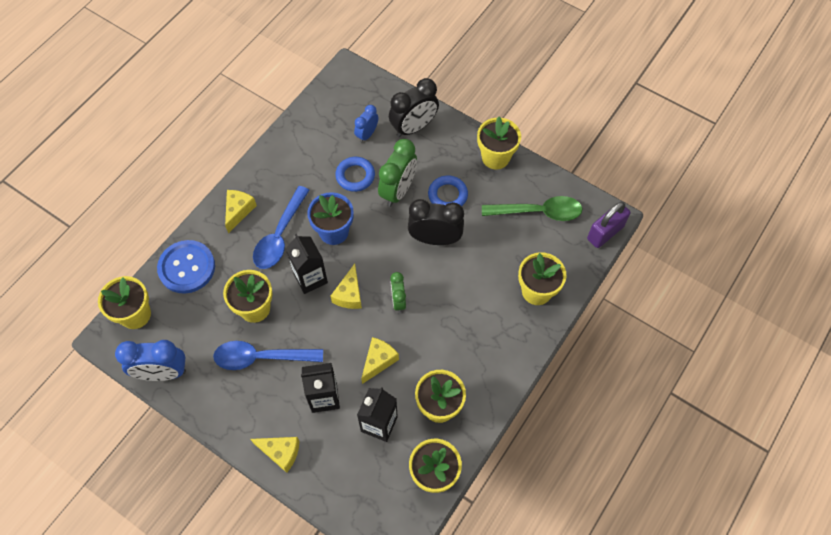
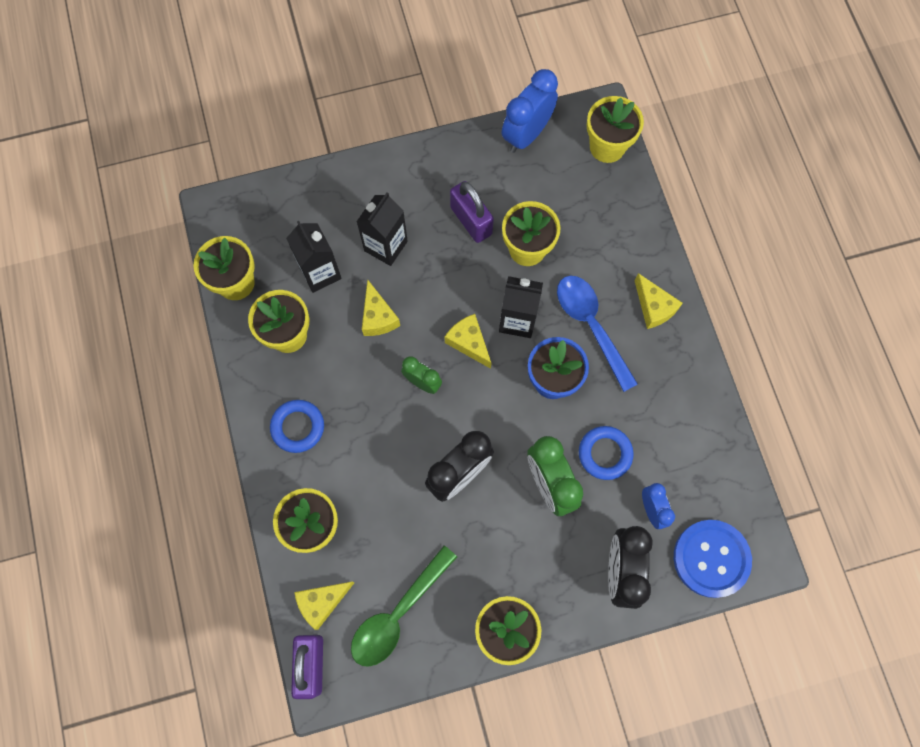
camera: 130 degrees right, 10 degrees up
blue button [157,240,215,294] -> blue button moved to [674,520,752,598]
blue spoon [213,341,323,370] -> purple padlock [450,181,494,243]
yellow cheese [251,437,299,473] -> yellow cheese moved to [294,582,355,630]
blue ring [428,175,468,206] -> blue ring moved to [270,400,324,453]

